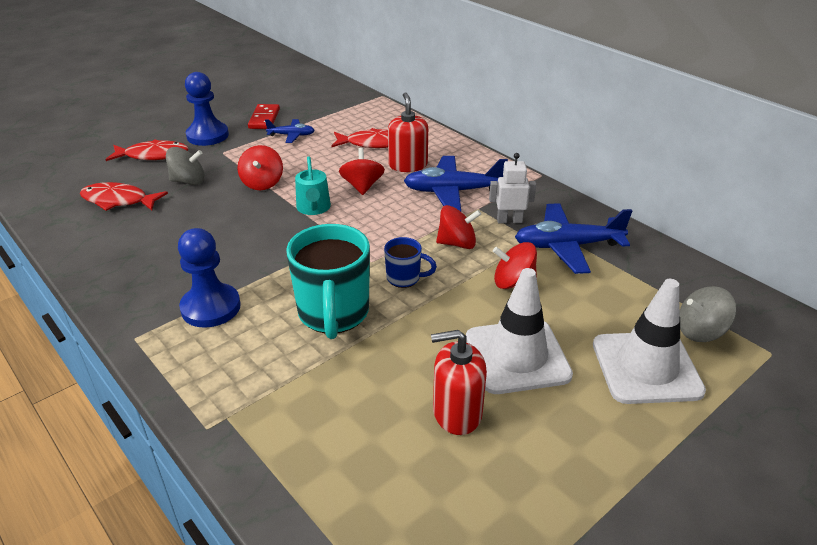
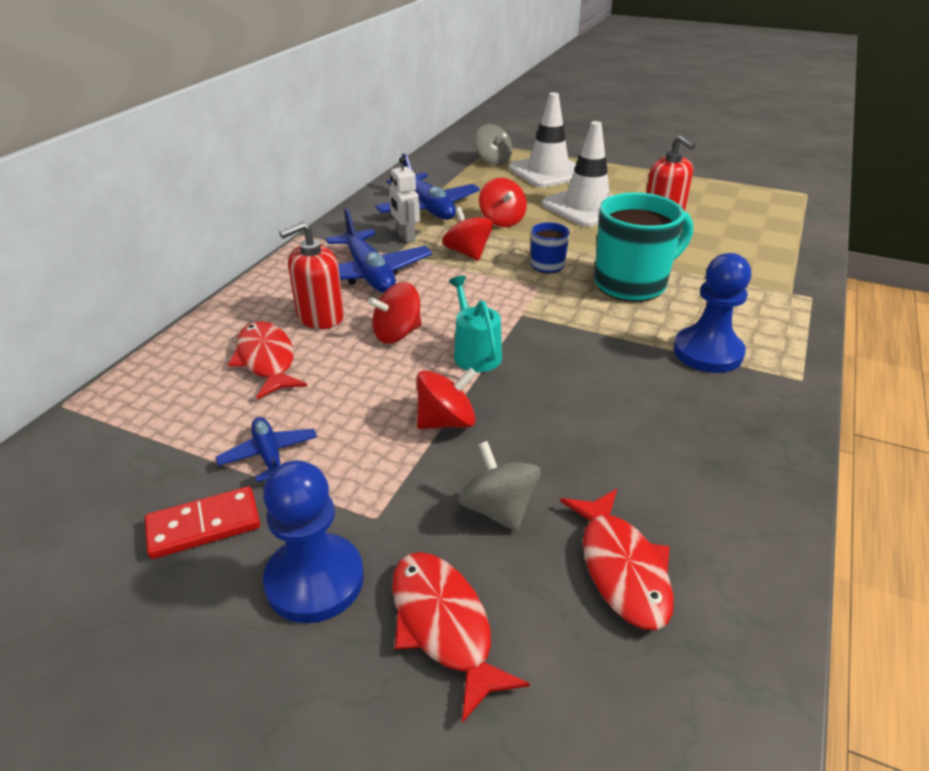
camera: 115 degrees left, 0 degrees up
turquoise watering can [295,156,331,215] -> turquoise watering can turned 75 degrees counterclockwise [449,276,502,372]

